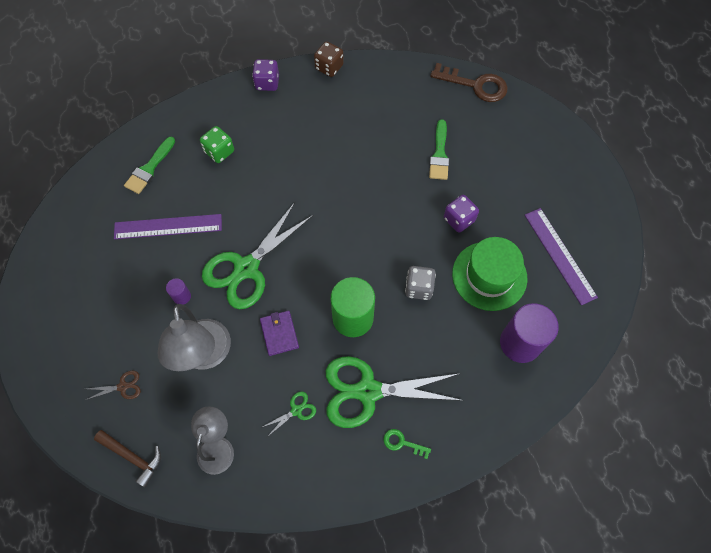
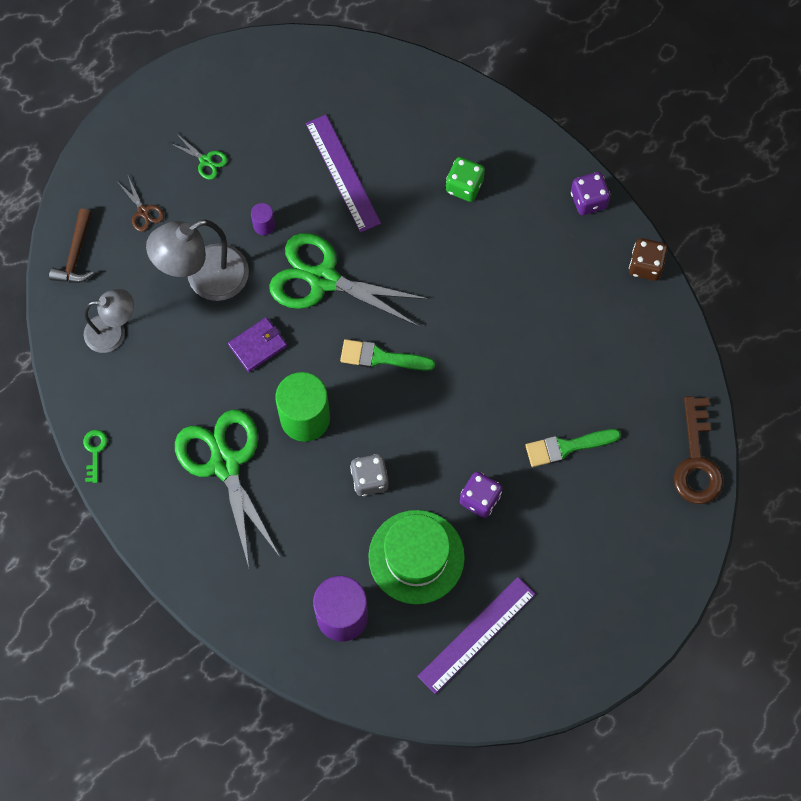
camera: 70 degrees right, 5 degrees up
green brush [124,137,175,194] -> green brush moved to [340,339,435,371]
green scissors [261,392,316,438] -> green scissors moved to [170,133,228,180]
green key [383,429,431,459] -> green key moved to [83,430,107,483]

